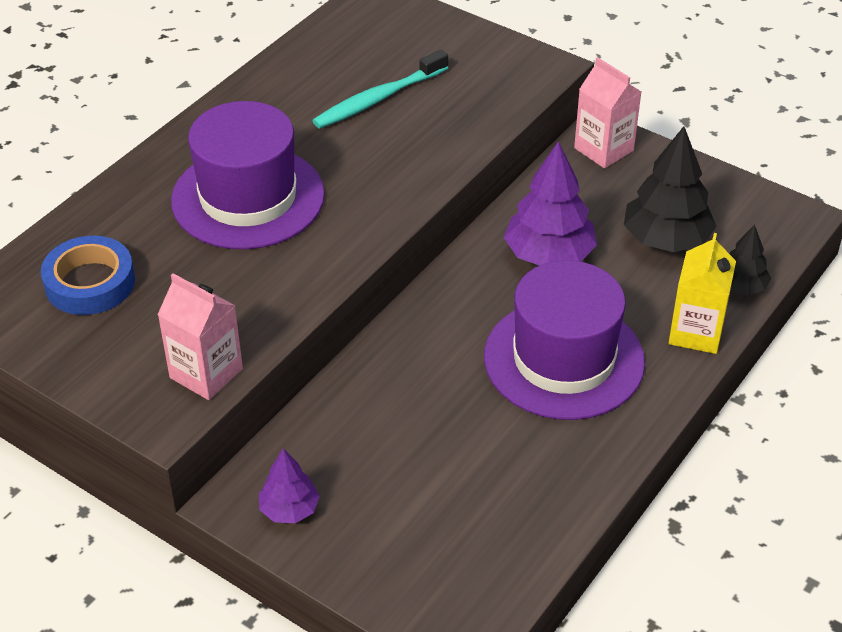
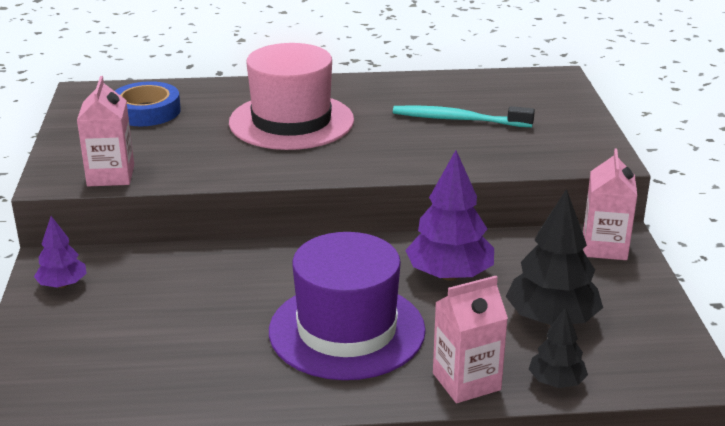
camera: 50 degrees right, 15 degrees down
purple hat [171,101,325,249] -> pink hat [229,43,354,150]
yellow carton [669,233,736,354] -> pink carton [433,276,508,403]

